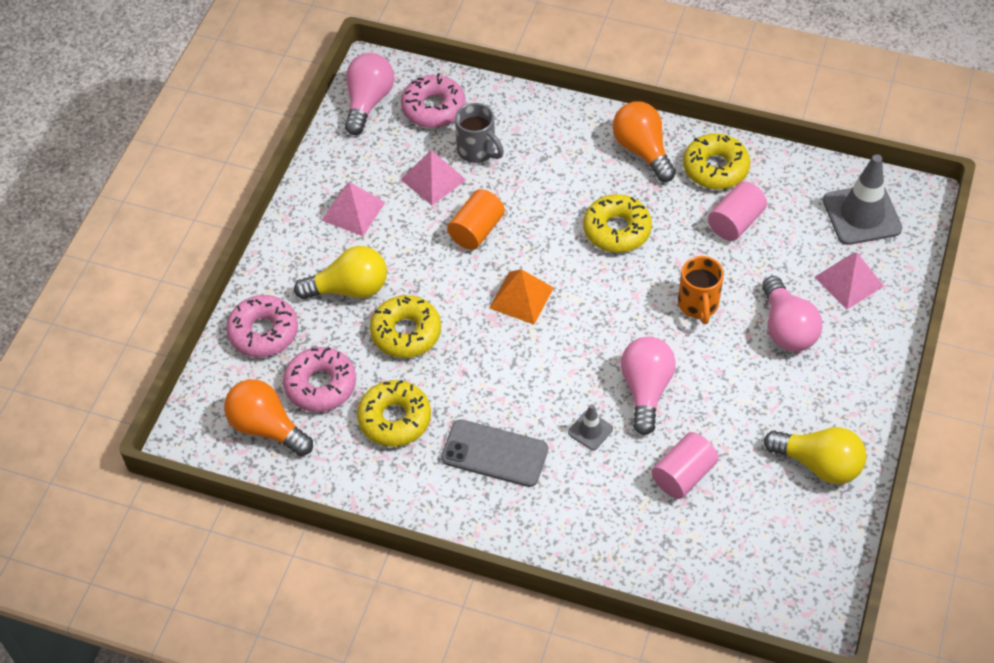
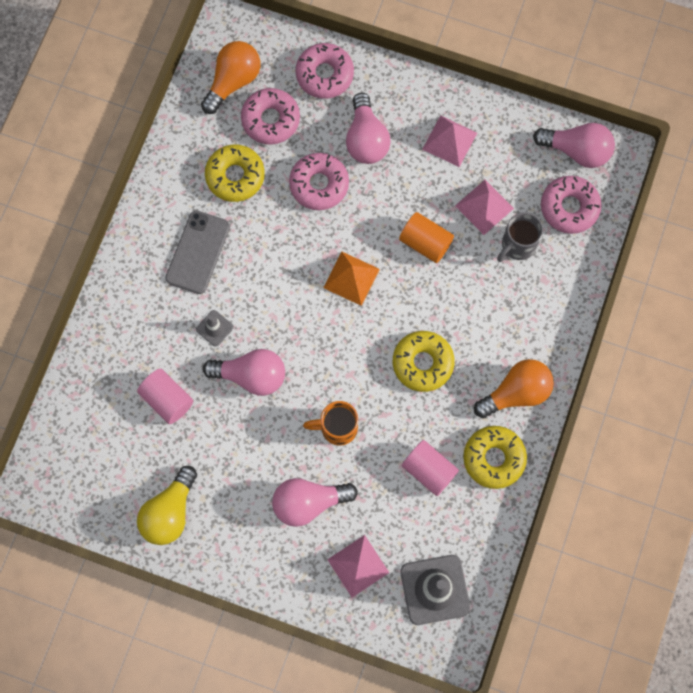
camera: 90 degrees right, 20 degrees up
yellow light bulb [294,246,387,299] -> pink light bulb [346,93,391,164]
yellow donut [370,295,441,358] -> pink donut [289,153,349,210]

